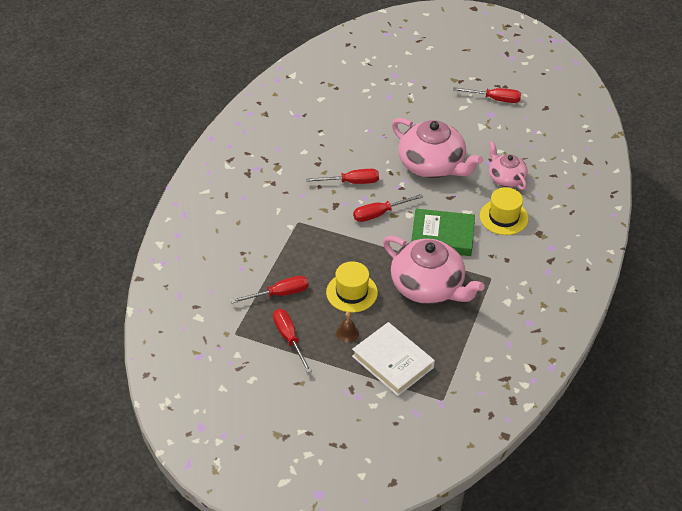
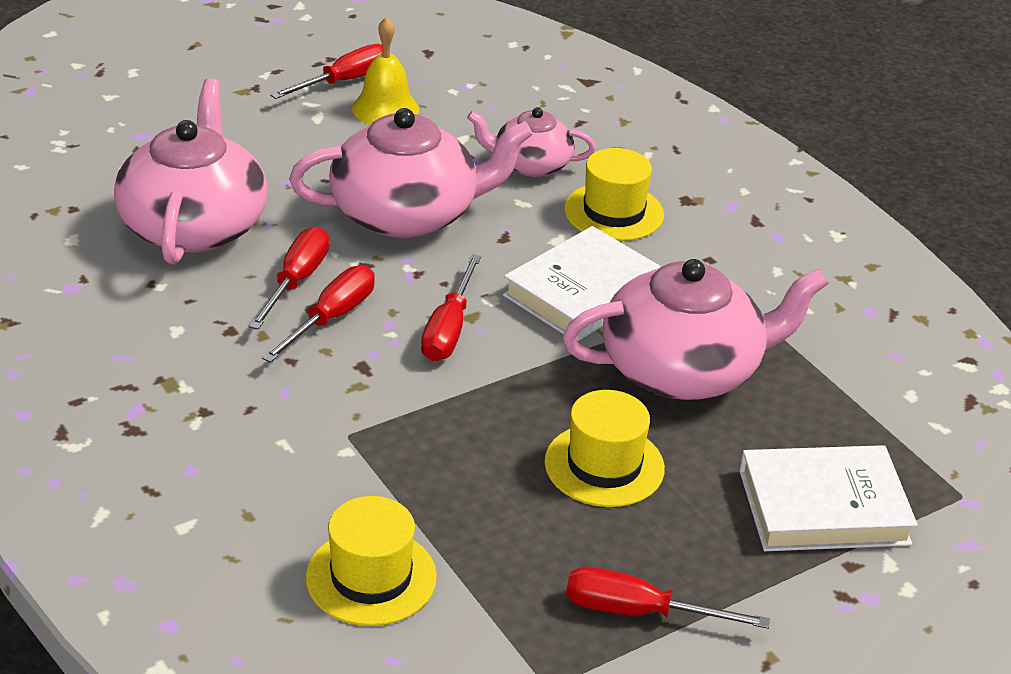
camera: 55 degrees left, 10 degrees down
red screwdriver [231,276,309,304] -> red screwdriver moved to [249,227,329,330]
brown bell [336,311,359,343] -> none
green book [411,209,475,256] -> white book [503,226,662,341]
none -> pink teapot [114,78,267,265]
none -> yellow hat [306,496,437,626]
none -> yellow bell [352,16,419,125]

